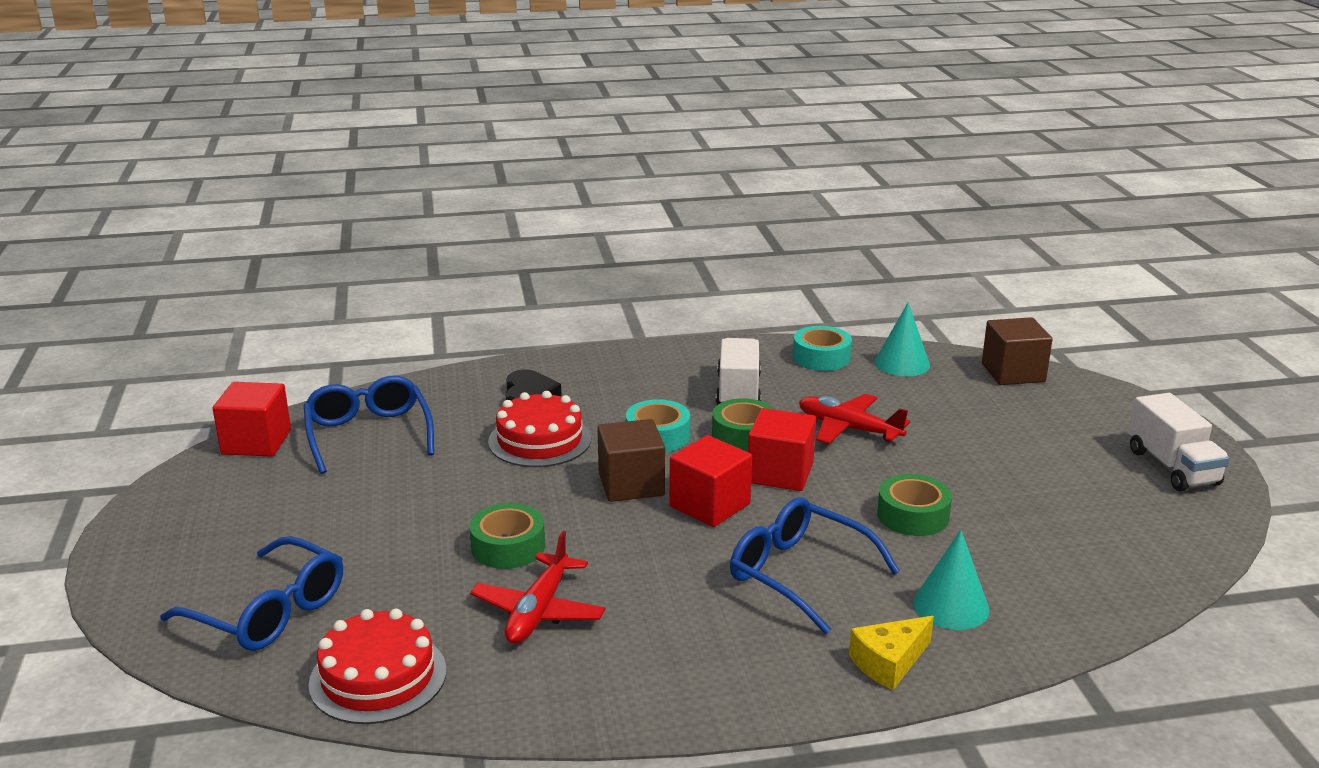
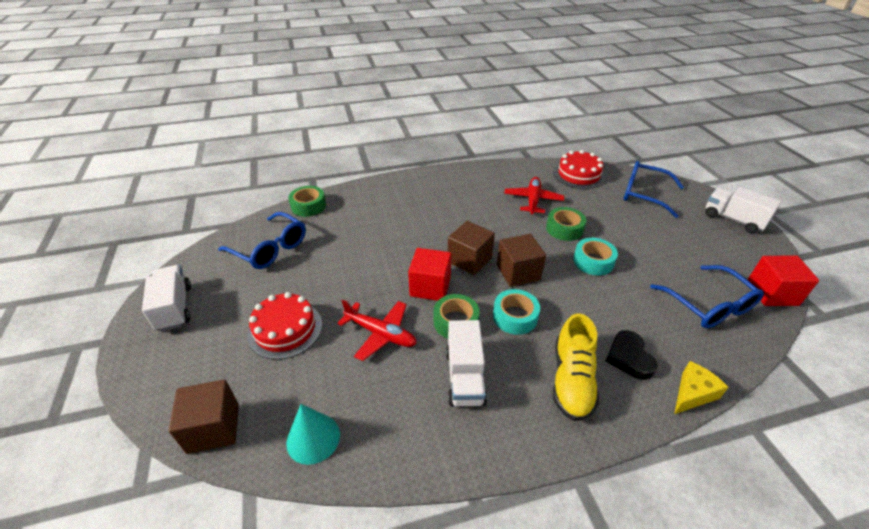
camera: 175 degrees right, 15 degrees up
red cake [488,391,591,467] -> red cake moved to [247,292,322,360]
red cube [669,435,752,527] -> brown cube [448,221,495,275]
blue glasses [730,497,900,634] -> blue glasses moved to [218,212,306,269]
turquoise tape [793,326,852,371] -> turquoise tape moved to [573,238,618,276]
yellow cheese [849,616,934,690] -> yellow cheese moved to [674,361,729,414]
green tape [877,474,952,536] -> green tape moved to [288,186,326,217]
turquoise cone [913,530,990,630] -> none
none -> yellow shoe [553,313,599,421]
none -> white truck [705,187,781,233]

